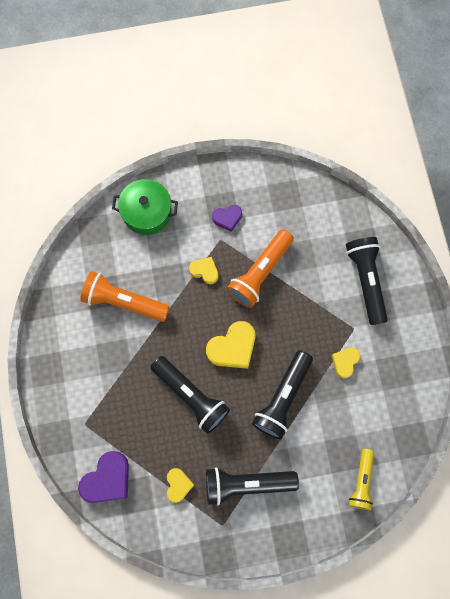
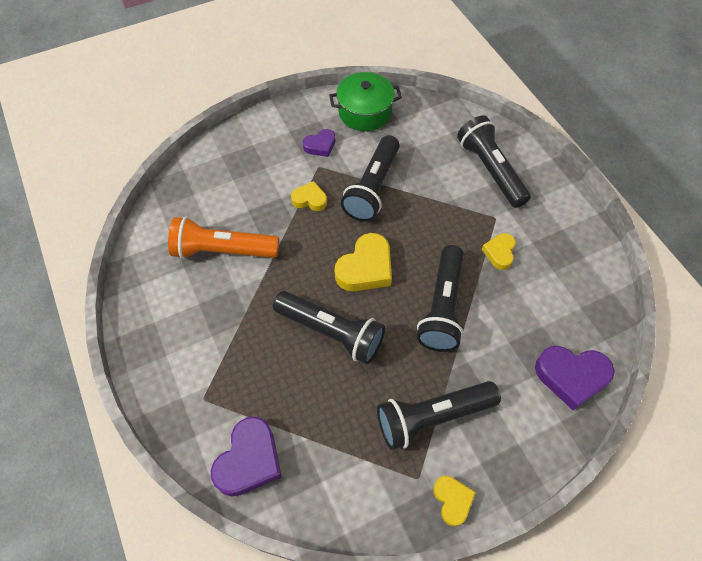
camera: 15 degrees left, 15 degrees down
green pot [112,179,178,235] -> green pot moved to [329,72,402,131]
yellow heart [167,468,194,503] -> yellow heart moved to [433,476,476,526]
orange flashlight [227,229,294,308] -> black flashlight [341,135,400,222]
yellow flashlight [349,449,374,510] -> purple heart [535,346,615,410]

